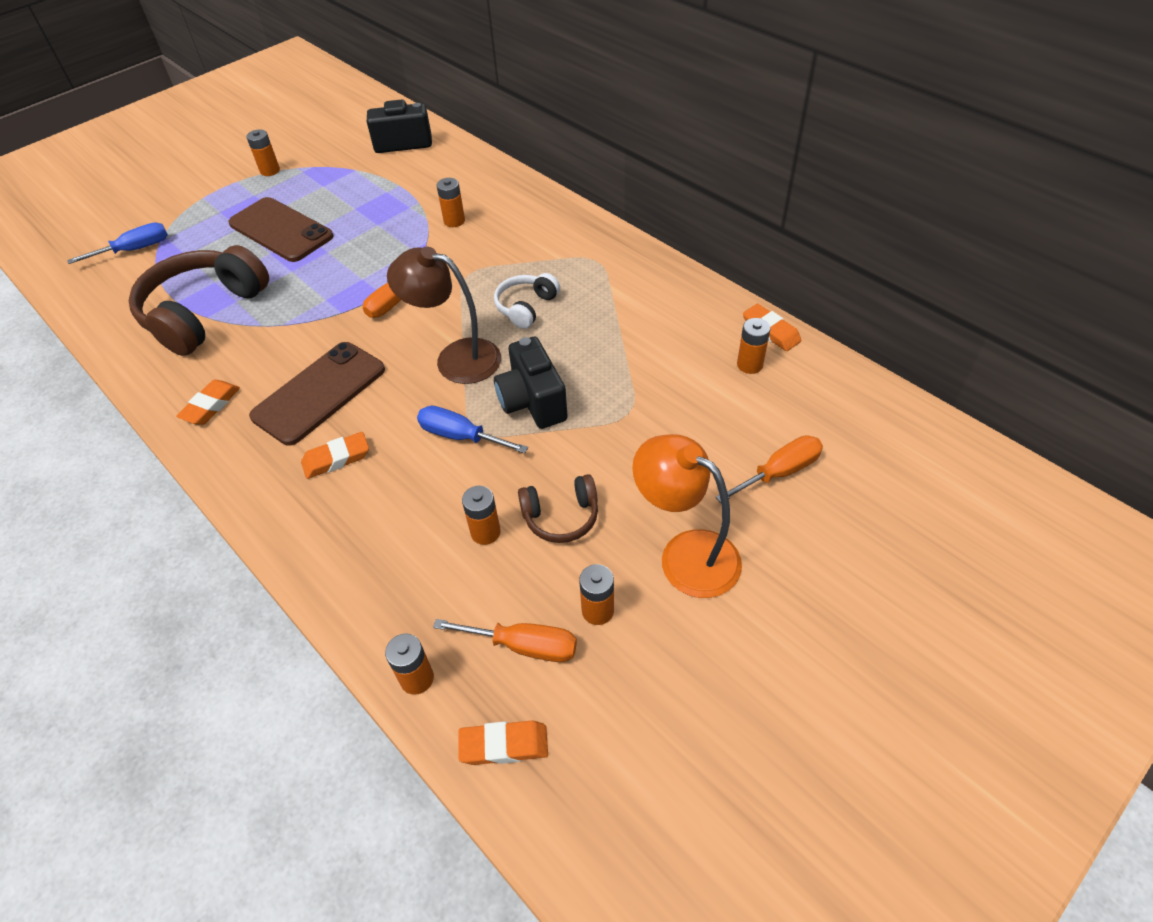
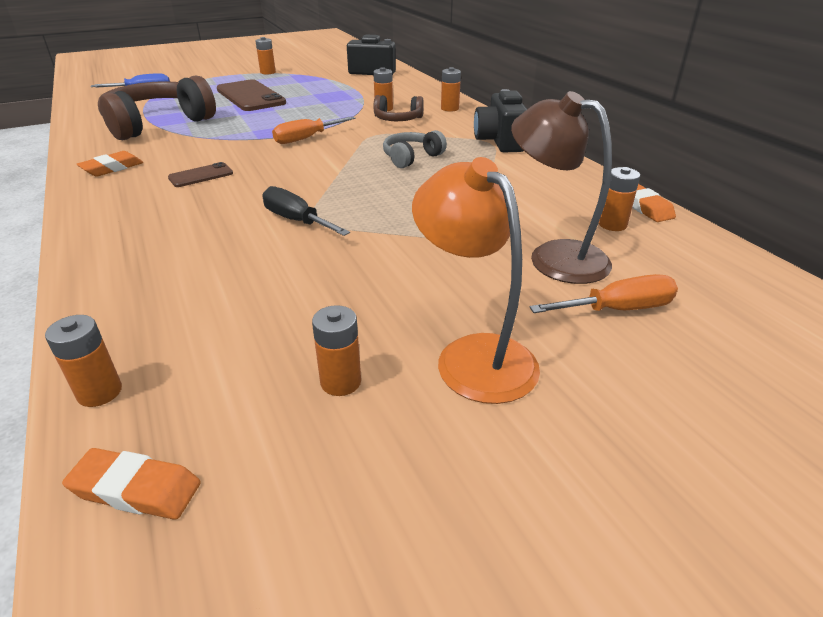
camera: 15 degrees right, 15 degrees down
brown phone [249,342,385,446] -> brown phone [168,162,233,187], size x0.49
orange eraser [301,432,369,479] -> none
brown lamp [387,247,501,384] -> brown lamp moved to [511,91,612,284]
blue screwdriver [417,406,528,453] -> black screwdriver [262,186,350,236]
orange screwdriver [433,619,577,662] -> none
orange battery [462,486,501,545] -> orange battery moved to [441,67,461,112]
white headphones [494,273,560,329] -> grey headphones [383,130,447,168]
black camera [494,337,568,429] -> black camera moved to [474,89,527,152]
brown headphones [518,474,598,543] -> brown headphones moved to [374,95,424,121]

